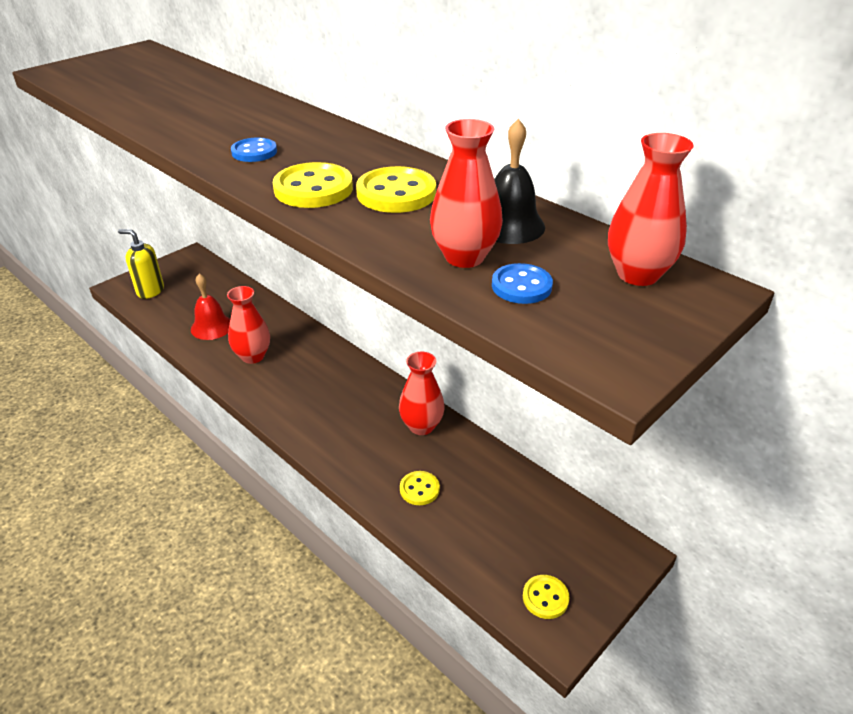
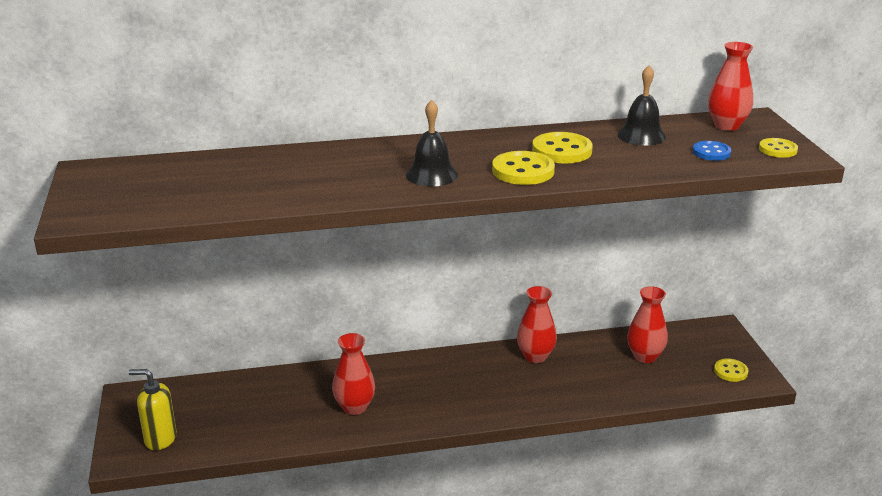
camera: 55 degrees left, 10 degrees down
yellow soap dispenser [118,229,164,299] -> yellow soap dispenser turned 45 degrees clockwise [129,369,177,450]
red bell [191,274,230,340] -> none
blue button [231,137,277,162] -> black bell [406,100,458,187]
yellow button [400,471,440,505] -> yellow button moved to [759,138,798,158]
red vase [430,119,503,268] -> red vase moved to [627,286,668,363]

